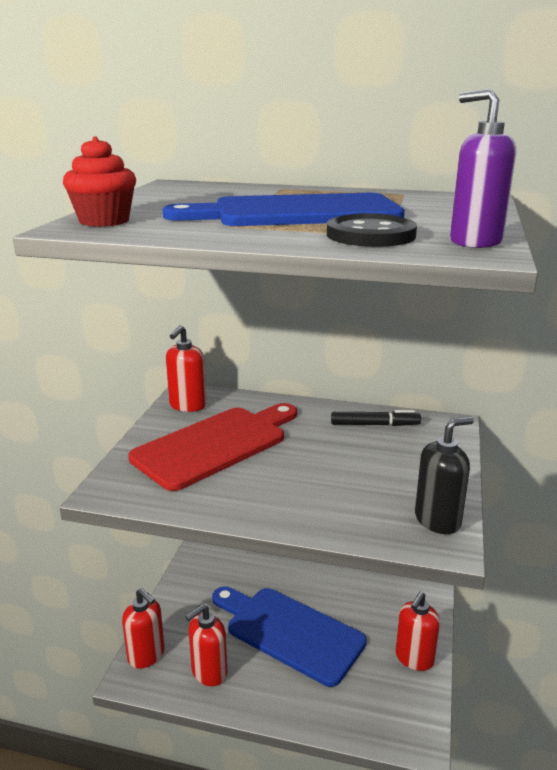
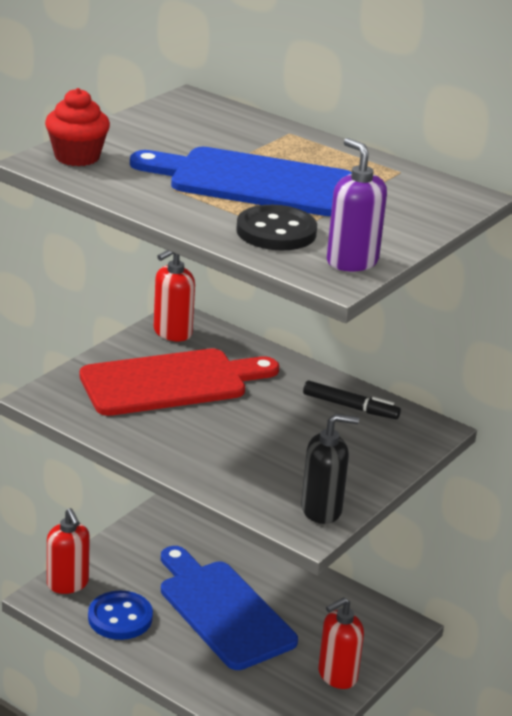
camera: 20 degrees right, 5 degrees up
red soap dispenser [185,604,227,686] -> blue button [88,591,153,640]

